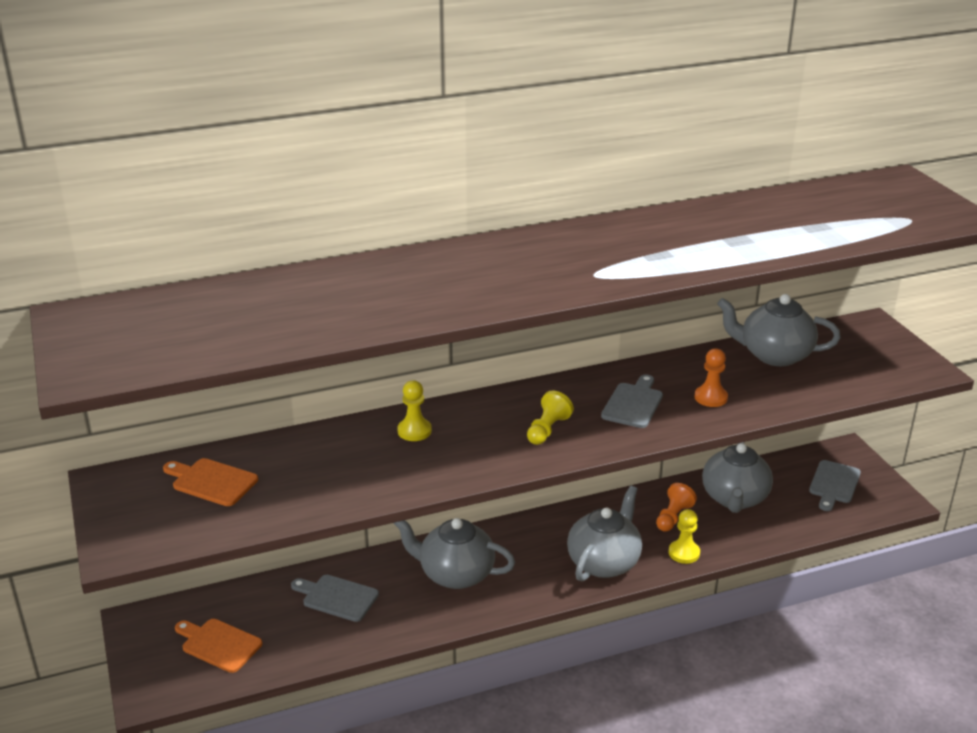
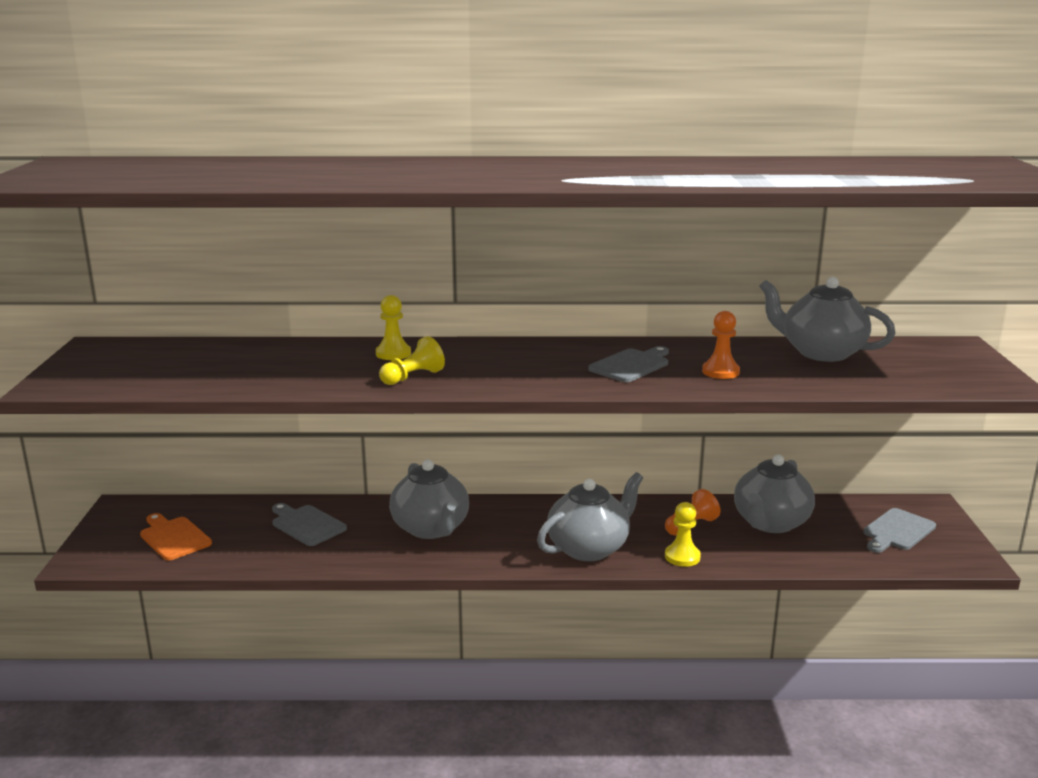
camera: 20 degrees right, 10 degrees down
orange cutting board [163,458,258,506] -> none
grey teapot [393,518,515,589] -> grey teapot turned 150 degrees counterclockwise [389,459,469,539]
yellow pawn [527,391,574,445] -> yellow pawn moved to [379,336,445,385]

